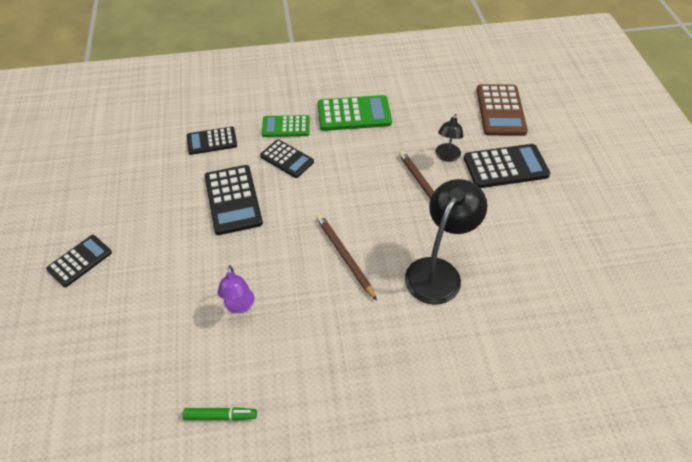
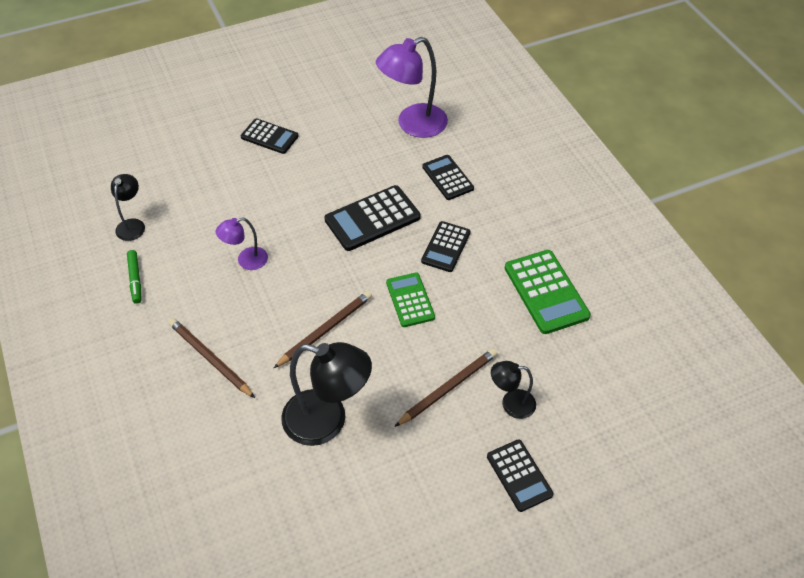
camera: 75 degrees right, 0 degrees up
green calculator [262,115,310,137] -> green calculator moved to [386,272,435,327]
black calculator [464,144,550,188] -> black calculator [487,439,554,512], size x0.65
brown calculator [477,84,528,136] -> none
none -> black lamp [111,174,145,241]
none -> brown pencil [169,318,255,398]
none -> purple lamp [376,37,448,138]

